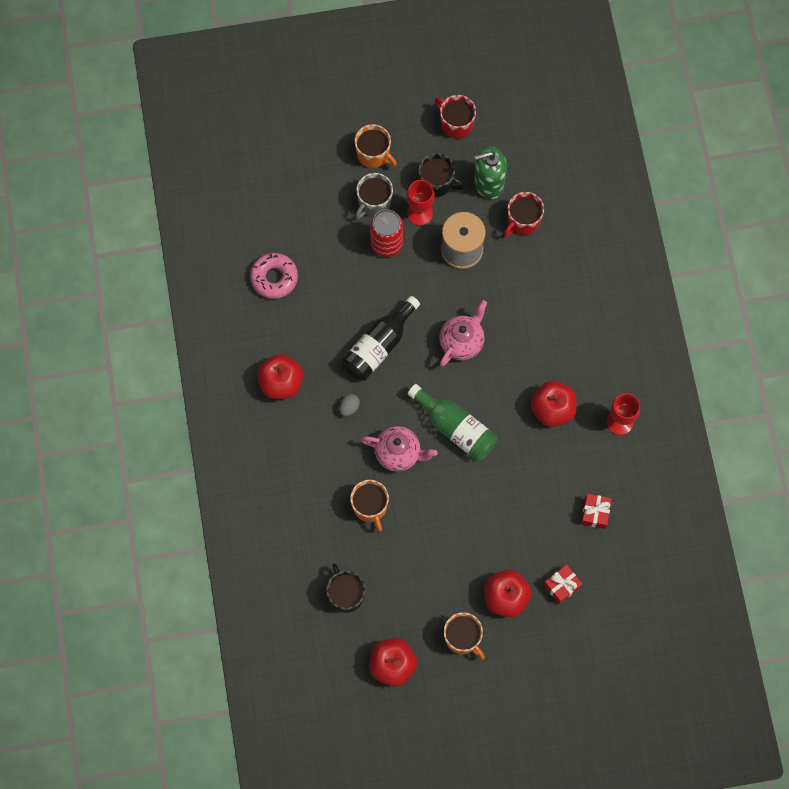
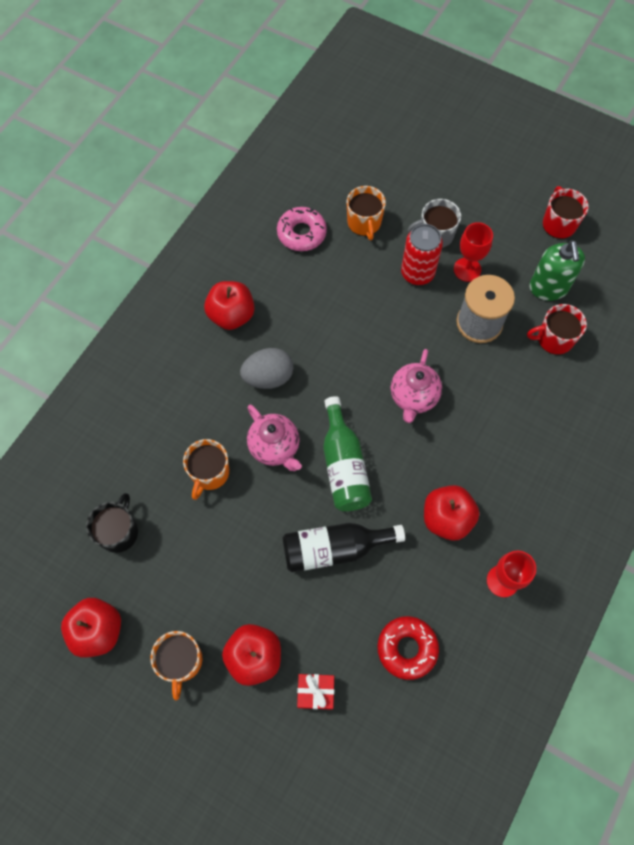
camera: 40 degrees right, 5 degrees down
grey egg [339,394,360,416] -> grey egg [240,348,294,389], size x1.94
black bottle [342,296,420,381] -> black bottle moved to [282,523,405,572]
orange mug [355,124,397,168] -> orange mug moved to [347,186,386,241]
black mug [419,153,465,197] -> none
pink teapot [439,300,487,367] -> pink teapot turned 120 degrees clockwise [391,349,442,423]
green soap dispenser [474,147,507,199] -> green soap dispenser turned 120 degrees counterclockwise [529,240,585,301]
red gift [581,494,612,529] -> red donut [377,616,439,680]

